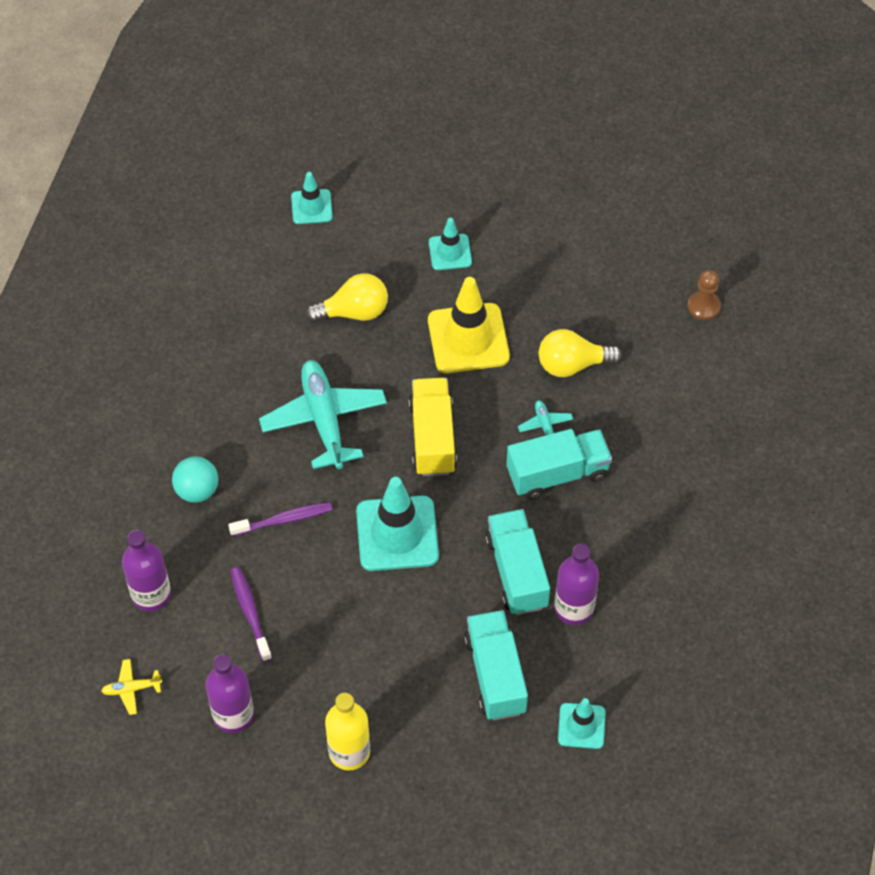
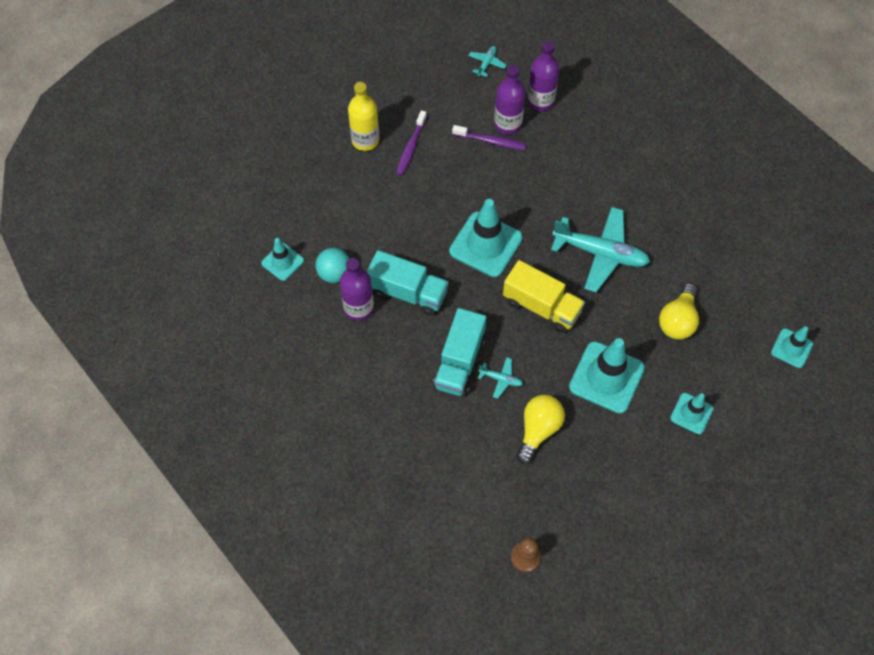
camera: 125 degrees right, 5 degrees up
yellow plane [101,659,162,715] -> turquoise plane [468,46,507,77]
turquoise ball [172,456,218,503] -> turquoise ball moved to [315,248,350,283]
purple bottle [206,654,254,733] -> purple bottle moved to [494,65,526,134]
purple toothbrush [228,502,332,536] -> purple toothbrush moved to [396,110,427,176]
yellow traffic cone [428,277,510,373] -> turquoise traffic cone [569,338,645,414]
turquoise truck [464,610,528,720] -> none

